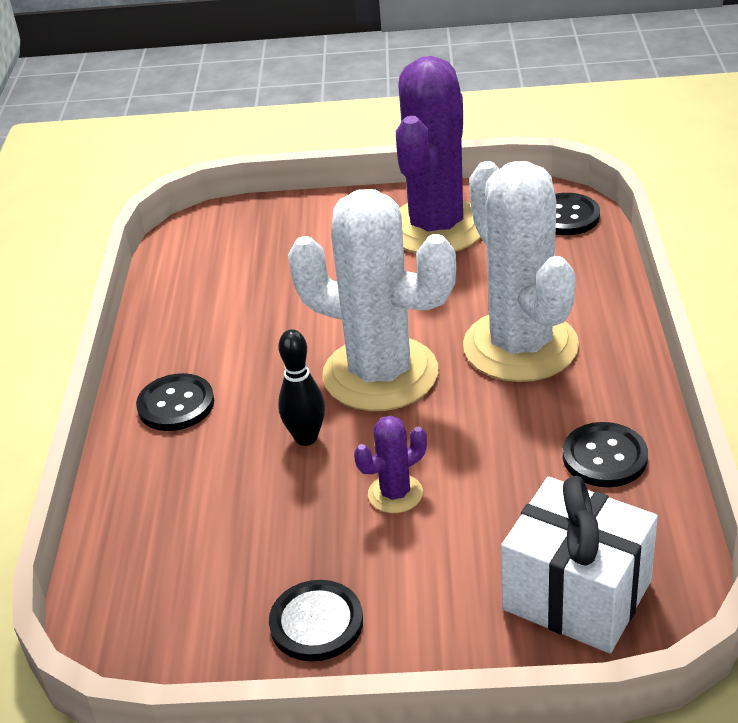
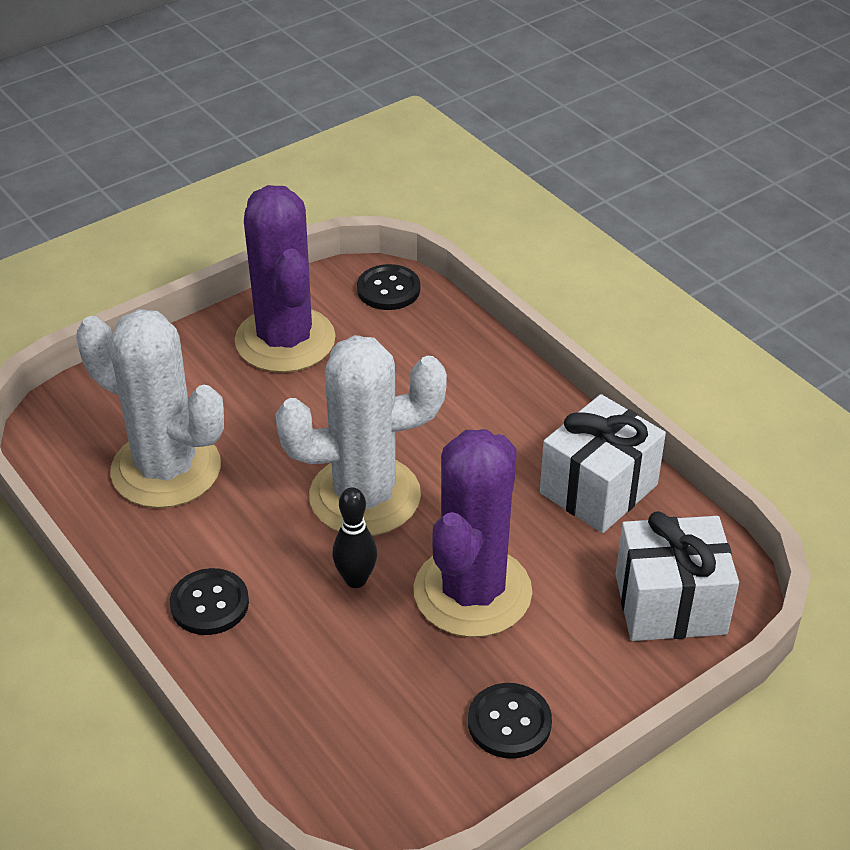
camera: 40 degrees left, 5 degrees up
purple cactus [354,415,427,513] -> purple cactus [414,429,532,637], size x2.35
white cactus [463,161,579,382] -> white cactus moved to [76,309,224,508]
black button [563,422,648,487] -> white gift [540,394,666,533]

